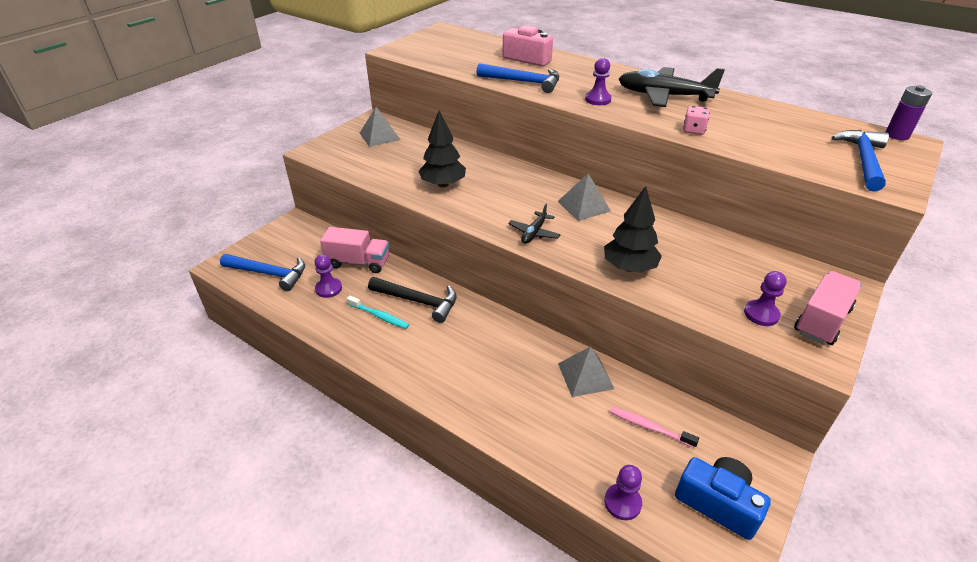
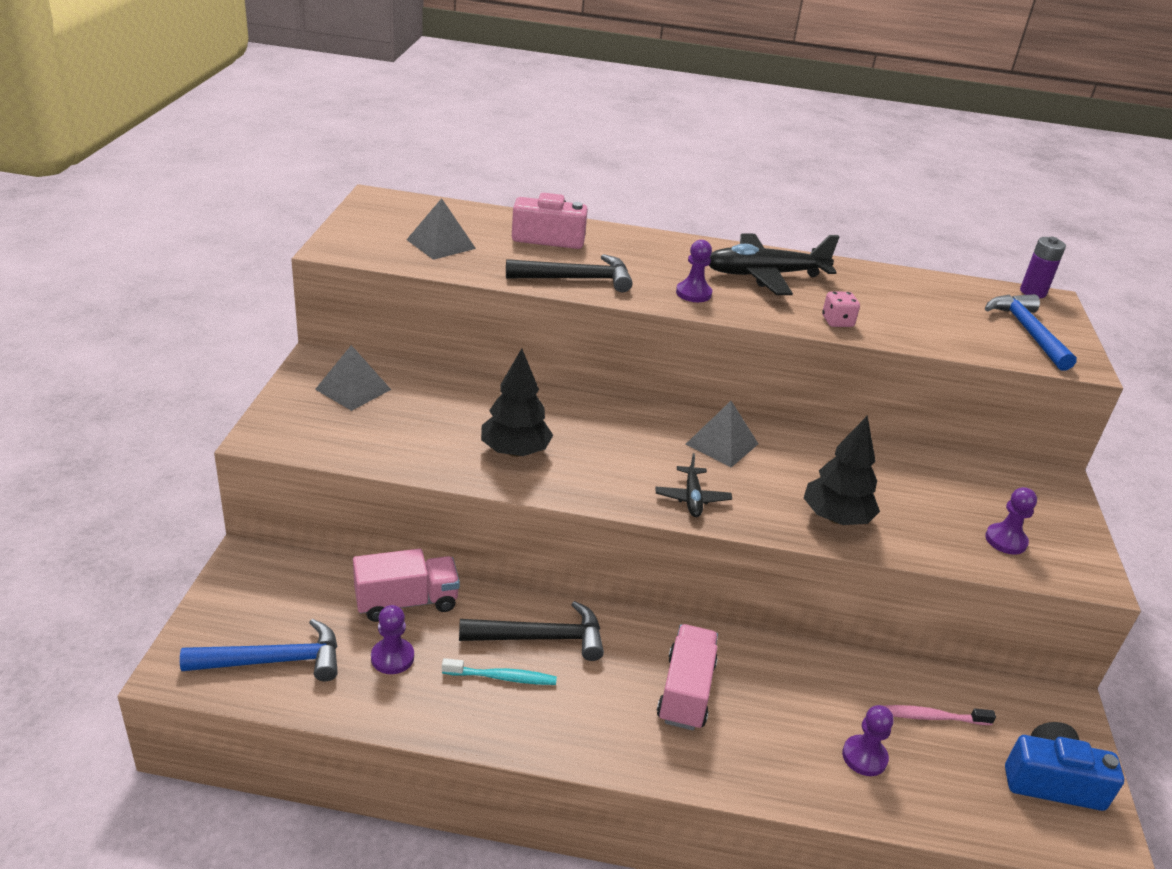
camera: 30 degrees left, 5 degrees down
blue hammer [477,63,559,93] -> black hammer [506,254,633,292]
grey pyramid [558,346,614,397] -> grey pyramid moved to [407,198,476,260]
purple pawn [604,465,642,520] -> purple pawn moved to [842,705,894,776]
pink truck [794,271,862,345] -> pink truck moved to [657,624,718,731]

